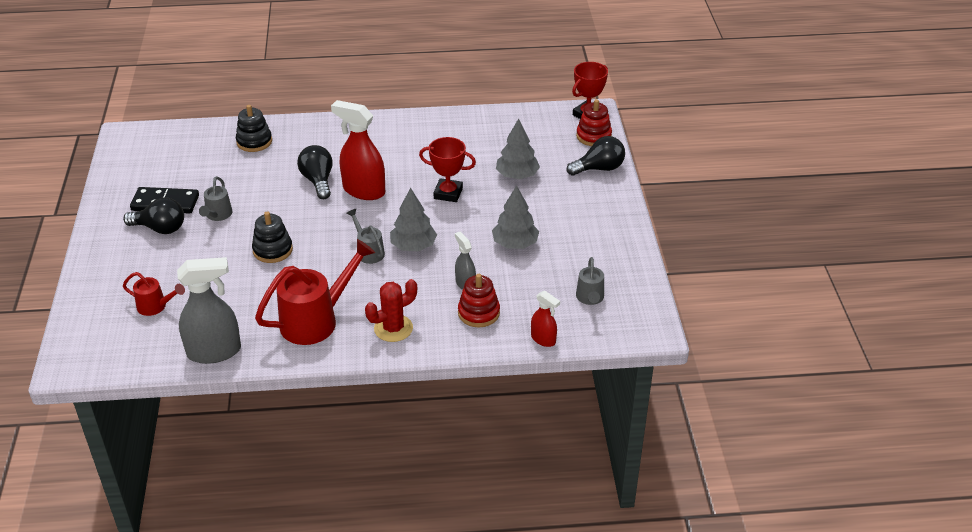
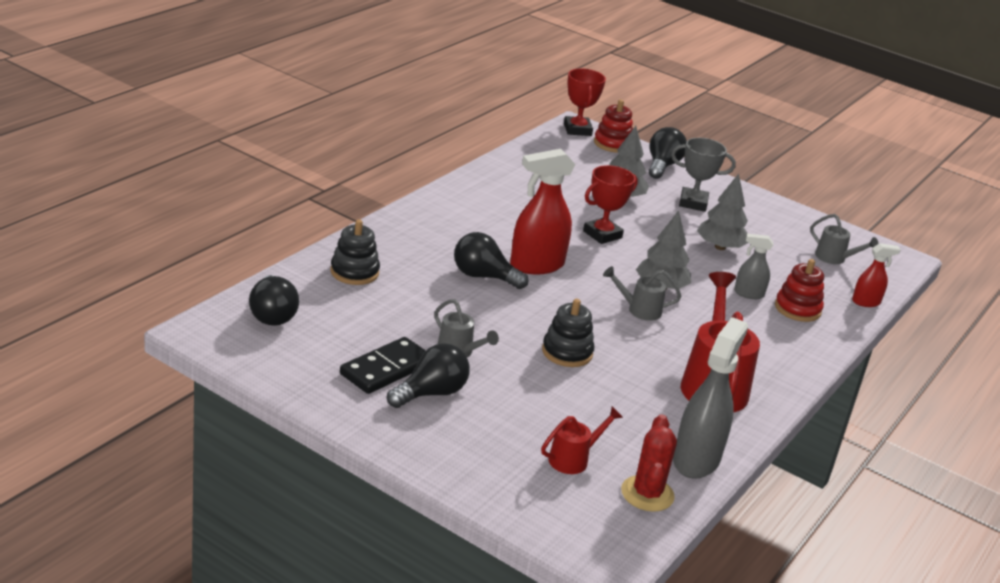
camera: 55 degrees left, 10 degrees down
red cactus [365,279,417,342] -> red cactus moved to [621,414,677,512]
none -> black light bulb [249,275,299,326]
none -> grey trophy [671,138,736,212]

